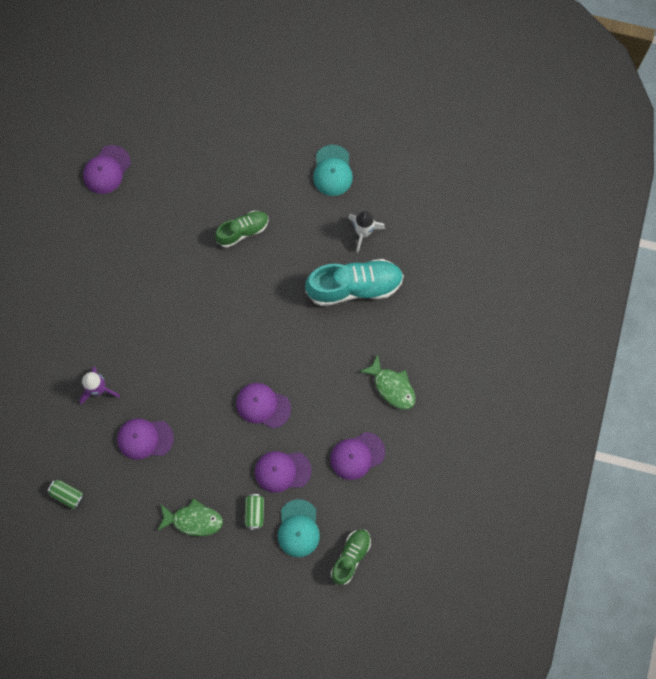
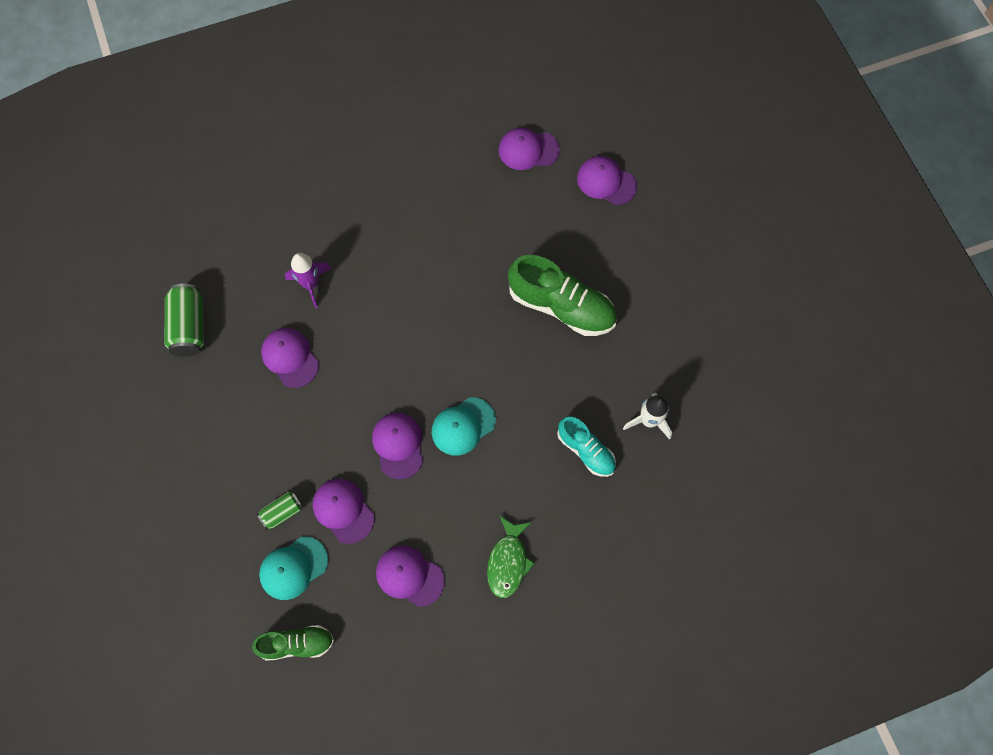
camera: 55 degrees right, 5 degrees down
green can [47,479,85,509] -> green can [165,284,204,356], size x1.69
green fish [157,498,223,536] -> none
green shoe [215,211,269,248] -> green shoe [508,255,617,336], size x1.69
turquoise shoe [305,259,404,306] -> turquoise shoe [557,417,616,477], size x0.59
turquoise cap [313,145,353,196] -> turquoise cap moved to [432,397,496,456]
none -> purple cap [577,156,637,205]

